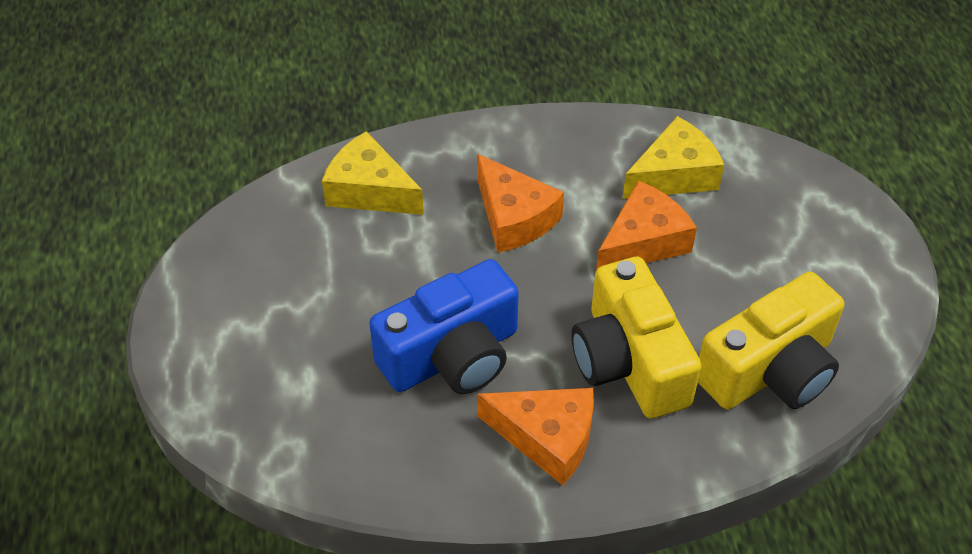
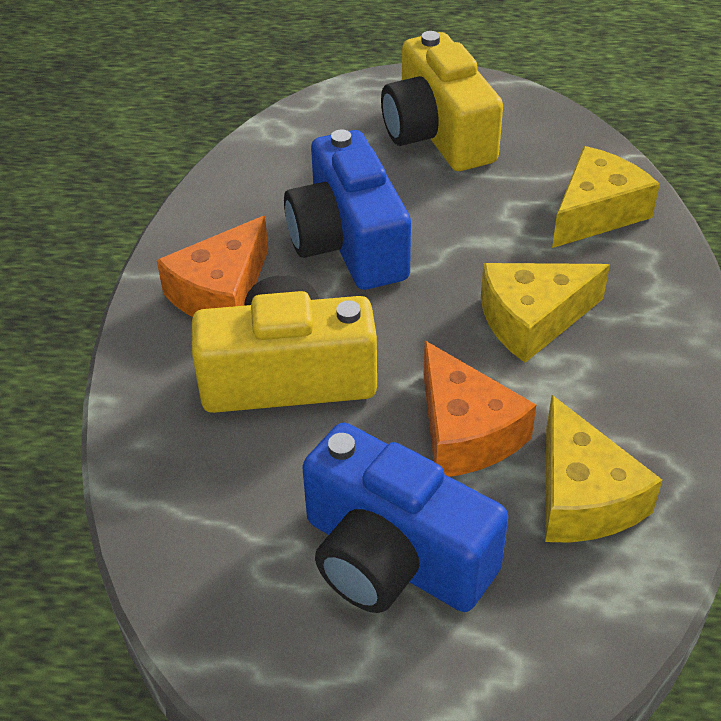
camera: 105 degrees right, 5 degrees down
orange cheese [477,154,564,253] -> yellow cheese [481,263,610,363]
yellow camera [698,272,844,409] -> yellow camera moved to [381,31,503,171]
none -> blue camera [302,423,508,613]

